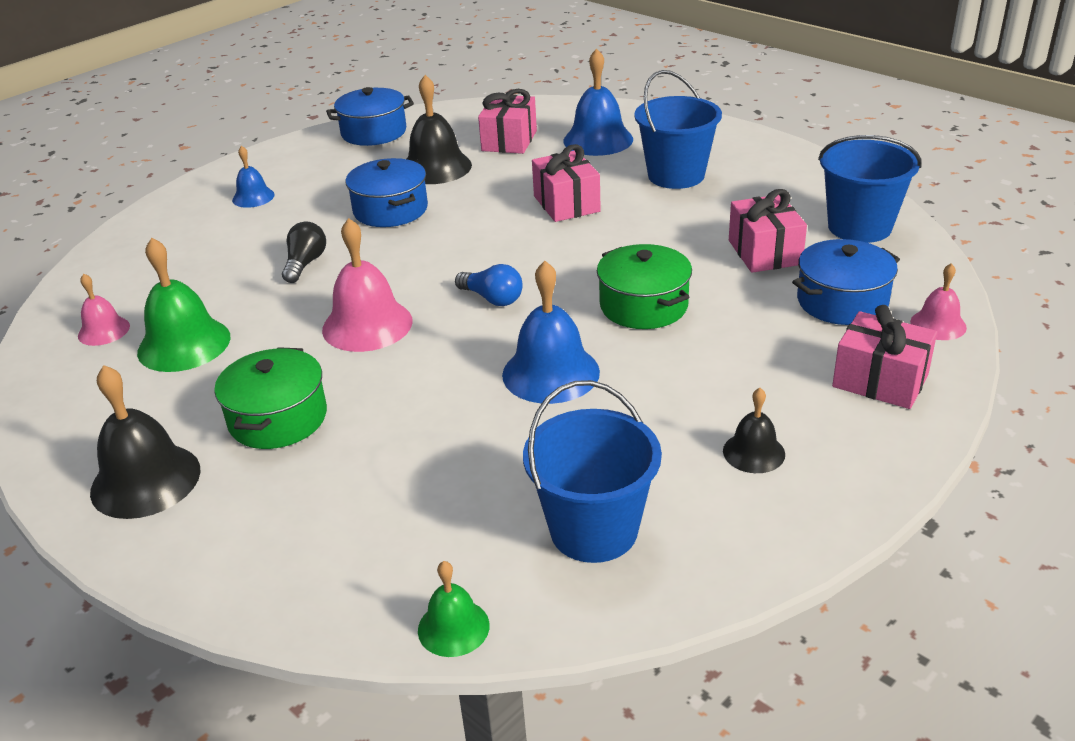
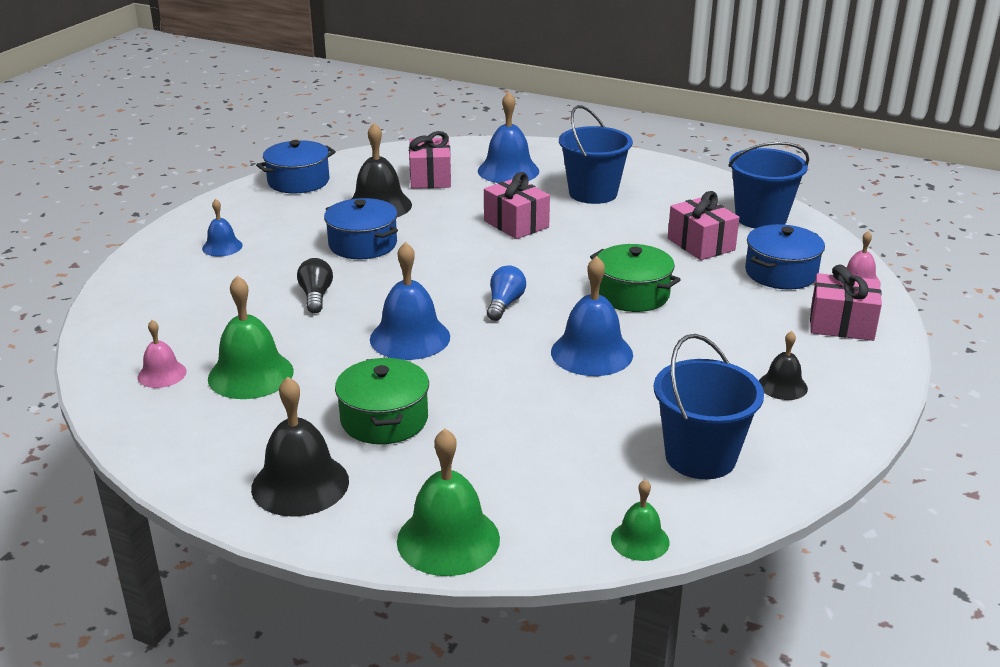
camera: 20 degrees left, 5 degrees down
pink bell [322,218,413,352] -> blue bell [370,242,450,360]
blue light bulb [455,264,522,306] -> blue light bulb turned 90 degrees counterclockwise [487,265,526,321]
none -> green bell [397,429,500,576]

